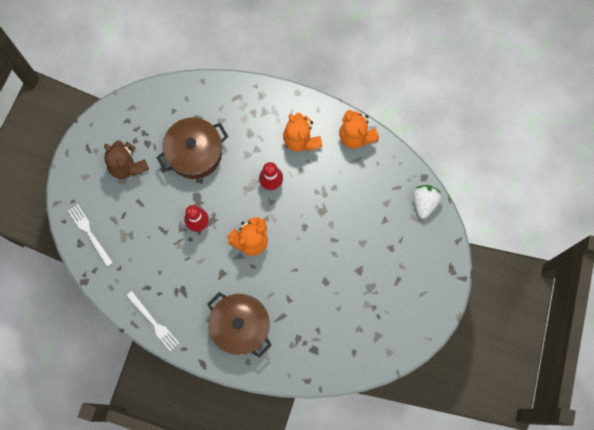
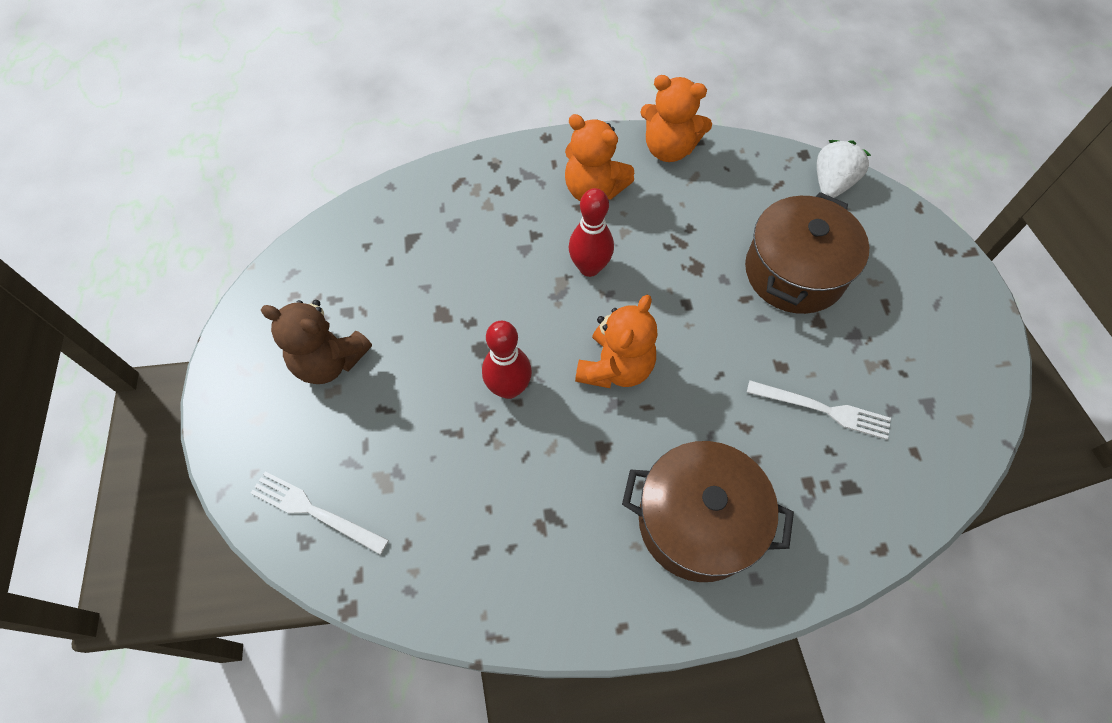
camera: 30 degrees left, 15 degrees down
white fork [126,291,180,351] -> white fork moved to [747,380,891,440]
brown pot [156,118,228,179] -> brown pot moved to [745,192,869,314]
white strawberry [413,185,441,219] -> white strawberry turned 45 degrees clockwise [817,140,871,198]

